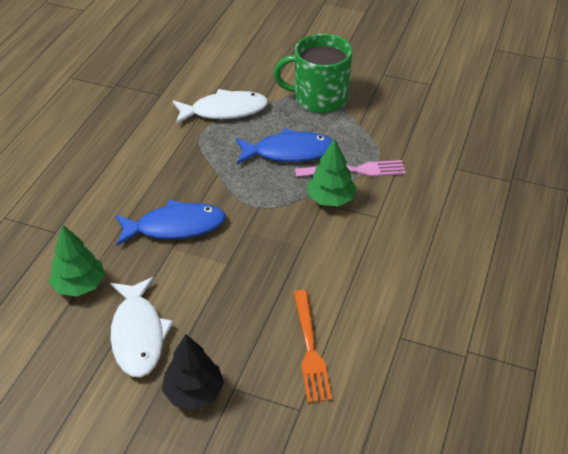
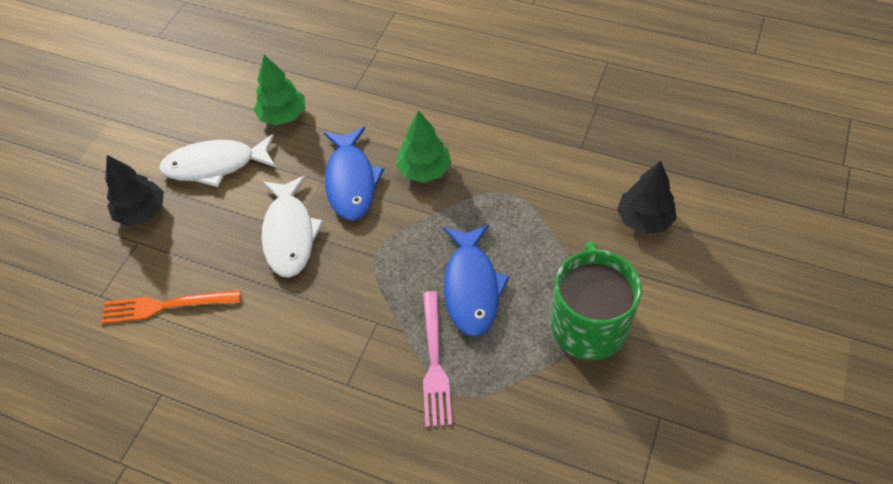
camera: 95 degrees right, 10 degrees up
white fish [173,89,268,124] -> white fish moved to [261,175,324,278]
green tree [307,138,357,207] -> green tree moved to [396,110,451,183]
none -> black tree [617,161,677,234]

